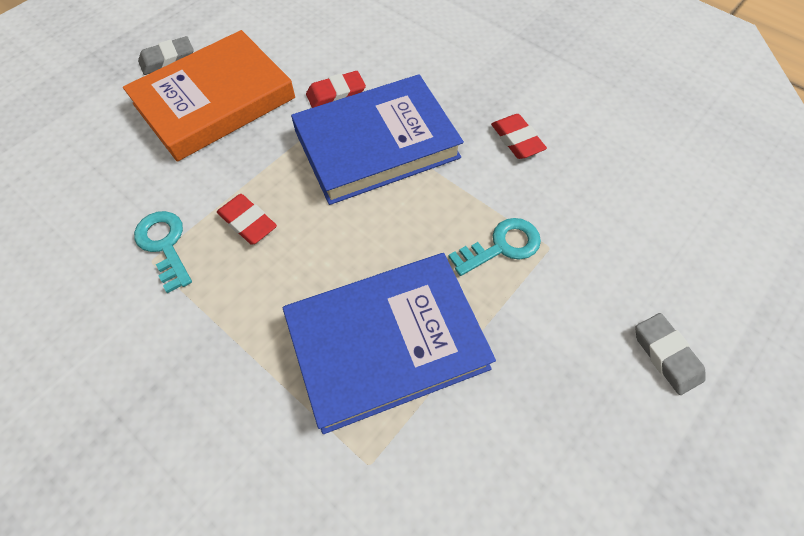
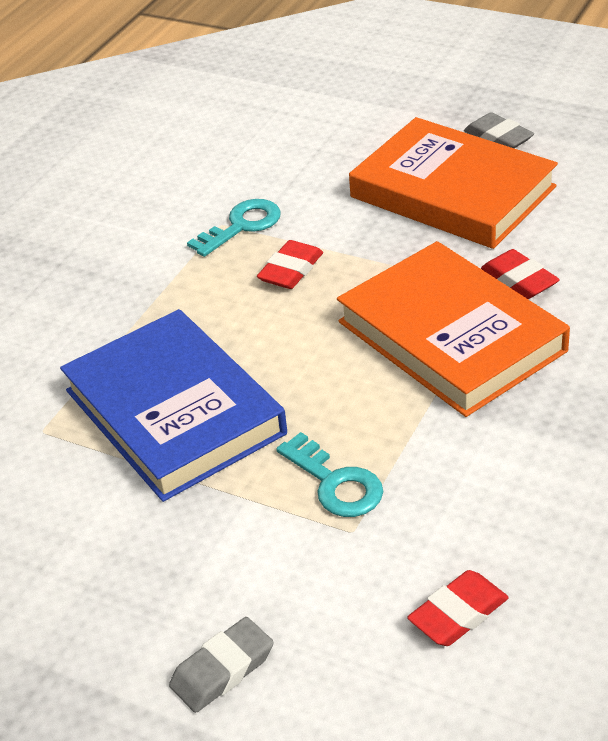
camera: 80 degrees right, 20 degrees down
blue book [291,74,464,205] -> orange book [337,241,570,417]
red eraser [491,114,547,159] -> red eraser moved to [407,570,509,646]

